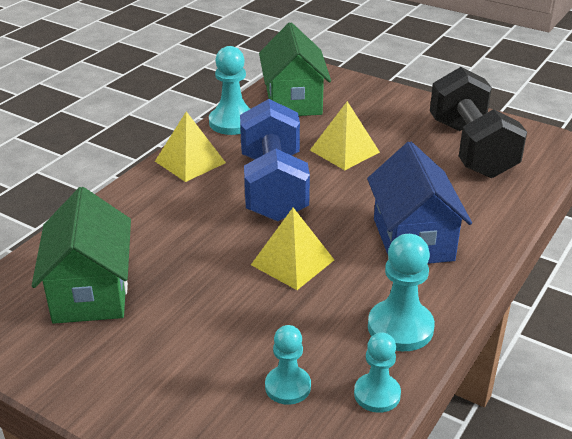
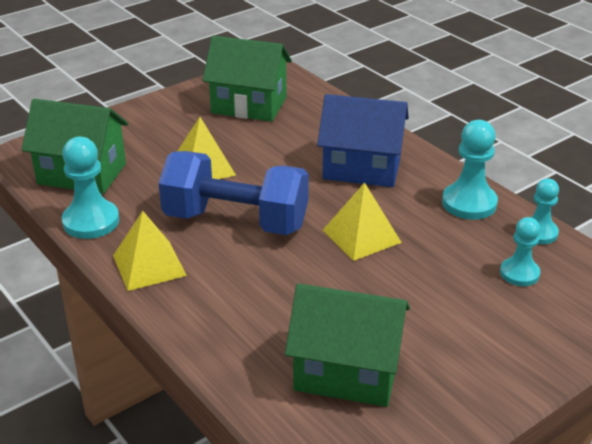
camera: 70 degrees left, 0 degrees up
black dumbbell [430,67,527,178] -> green house [203,36,292,122]

